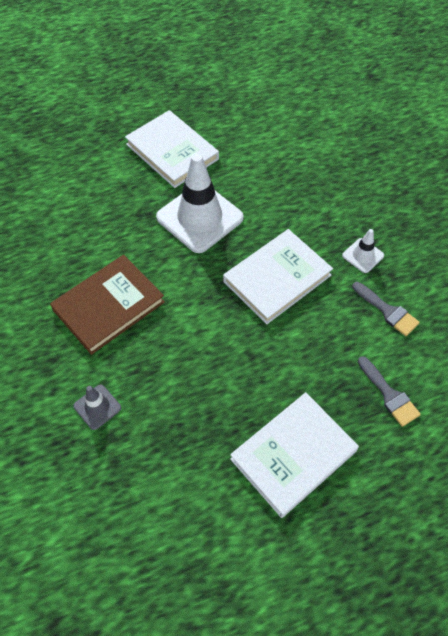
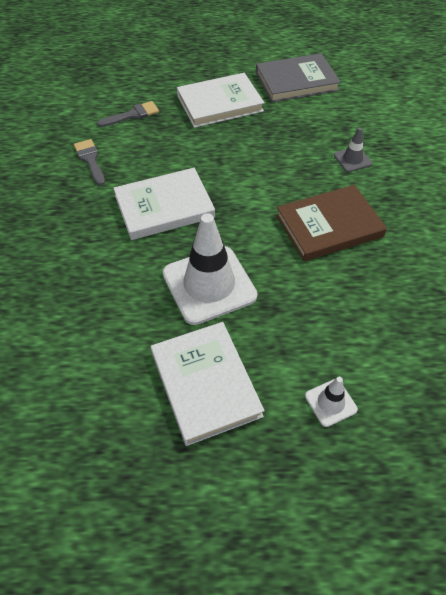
camera: 160 degrees left, 5 degrees down
white traffic cone [342,229,384,273] -> white traffic cone moved to [305,377,358,427]
grey brush [358,356,421,427] -> grey brush turned 75 degrees clockwise [97,101,159,127]
none -> grey book [256,53,341,103]

